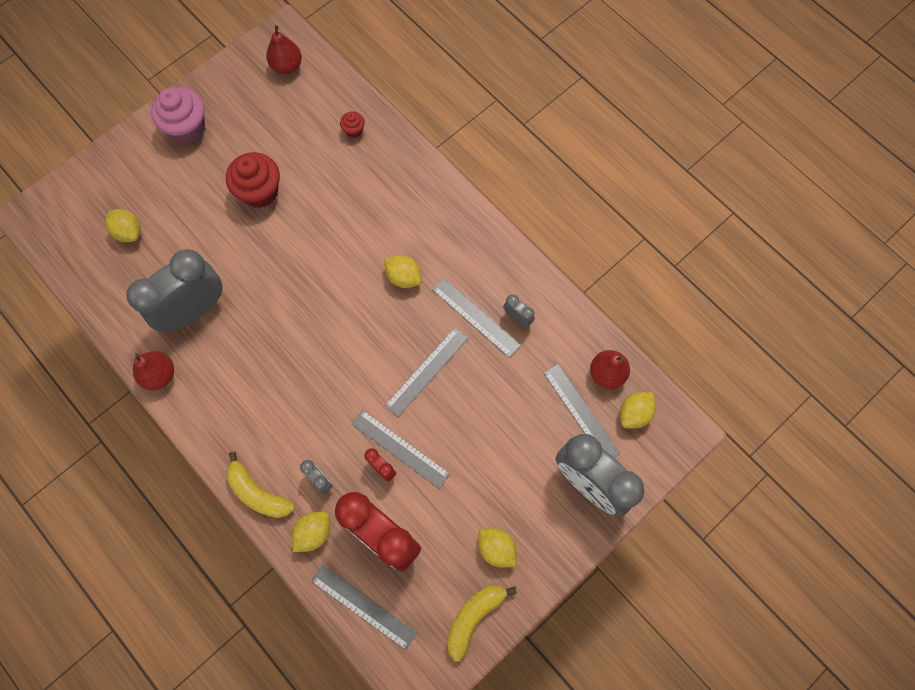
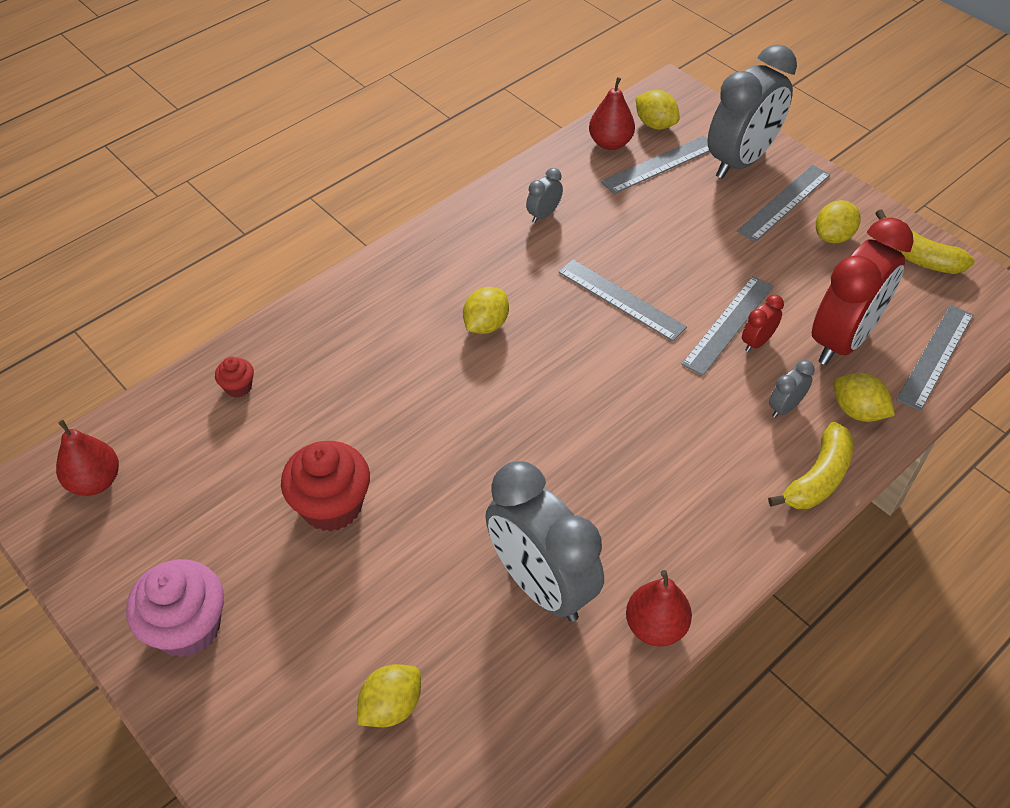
camera: 90 degrees left, 20 degrees down
grey ruler [432,278,521,358] -> grey ruler moved to [737,165,830,242]

